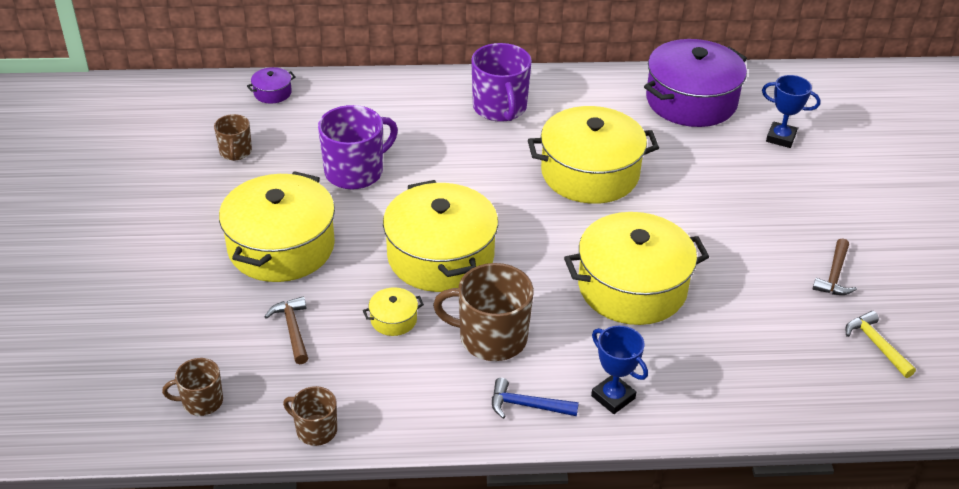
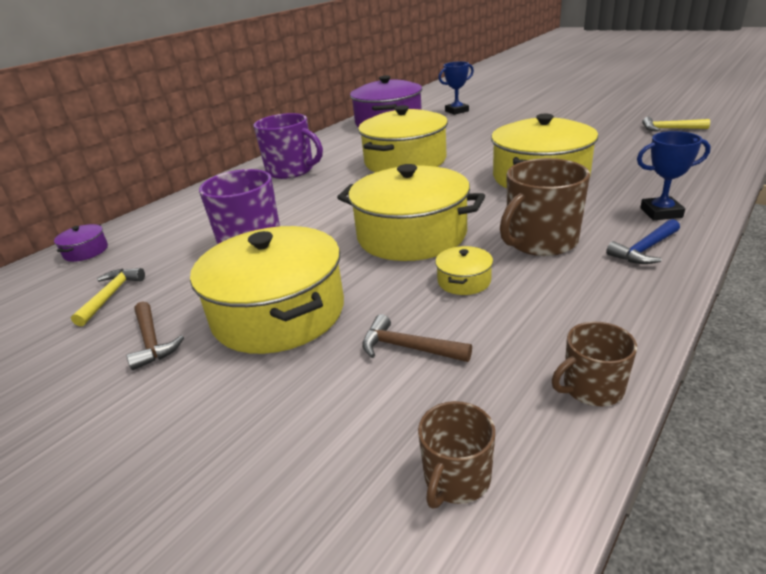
camera: 45 degrees left, 10 degrees down
brown mug [214,114,252,161] -> yellow hammer [71,268,145,326]
brown hammer [812,238,857,295] -> brown hammer moved to [126,301,184,370]

